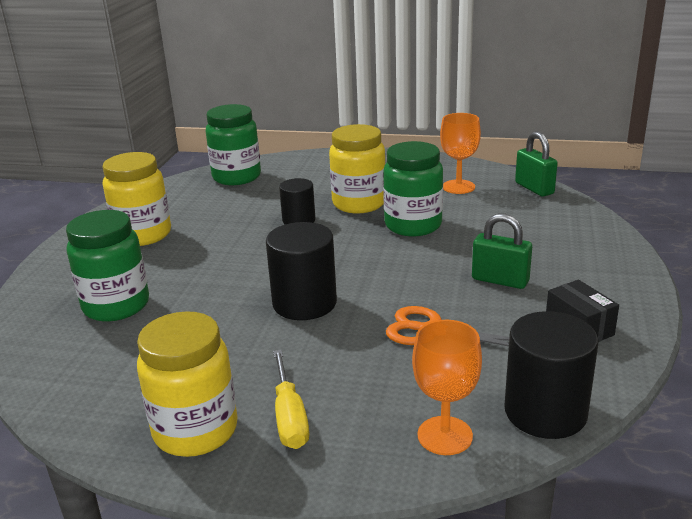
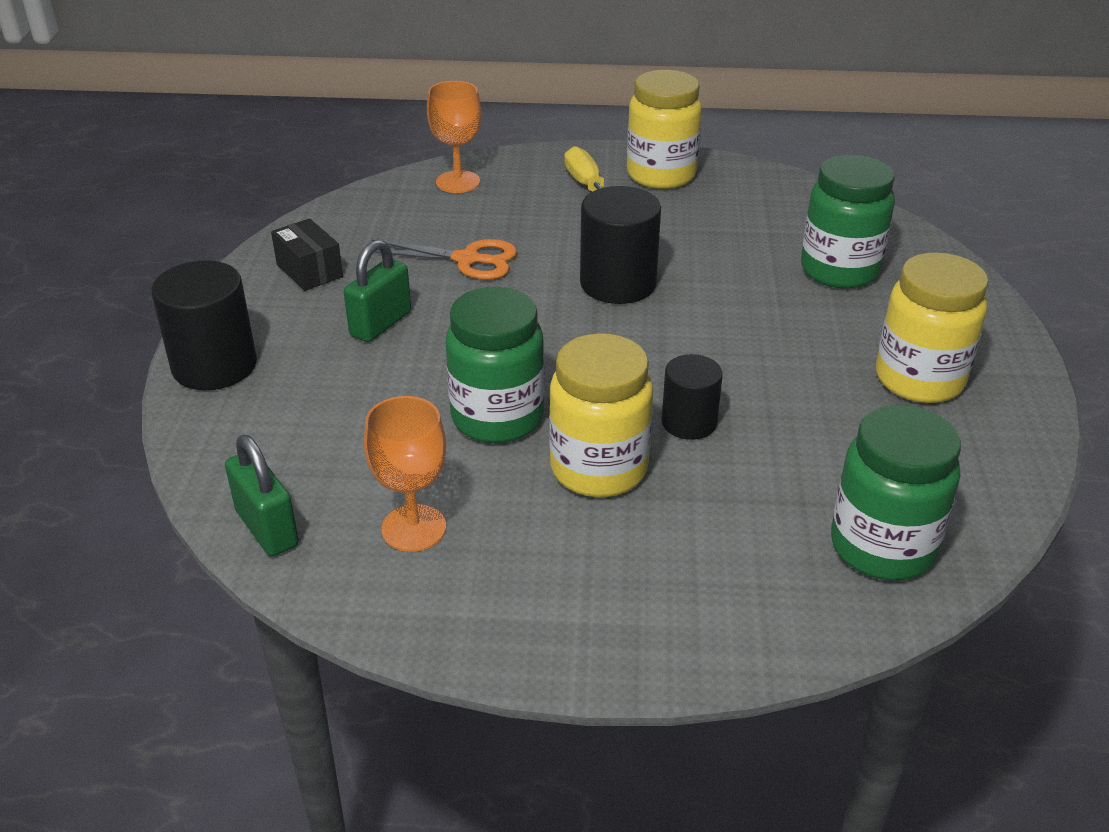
camera: 170 degrees right, 10 degrees up
green padlock [472,213,532,289] -> green padlock turned 75 degrees counterclockwise [344,240,411,342]
black cylinder [504,311,599,439] -> black cylinder moved to [151,260,257,390]

